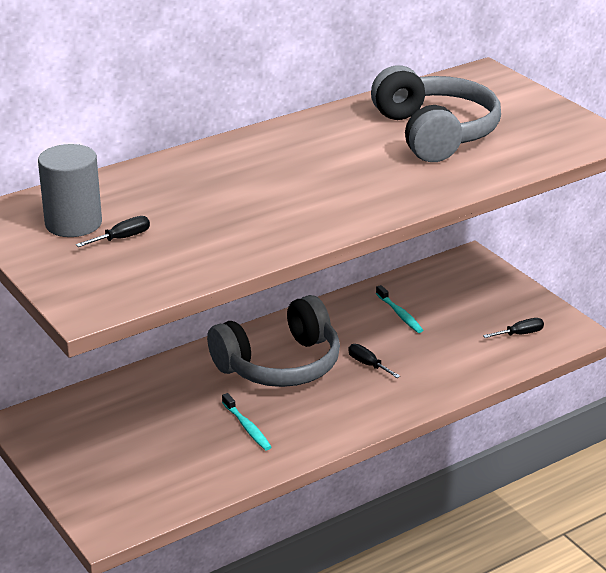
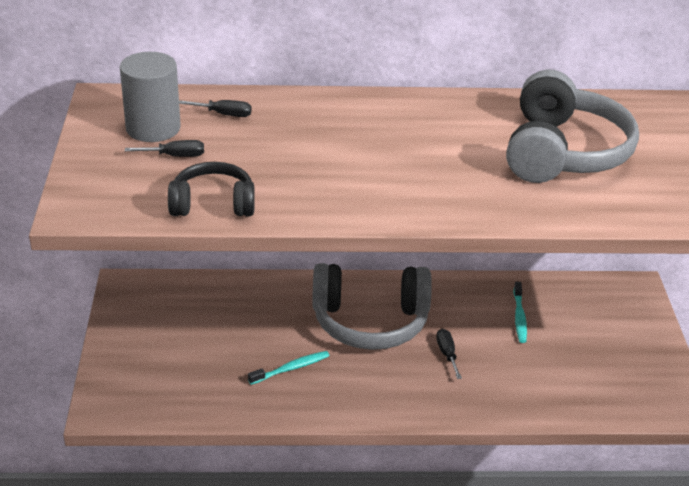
camera: 30 degrees right, 5 degrees up
turquoise toothbrush [222,393,272,451] -> turquoise toothbrush turned 120 degrees counterclockwise [248,351,329,385]
black screwdriver [483,318,544,338] -> black screwdriver moved to [179,100,252,117]
none -> black headphones [168,162,255,216]

